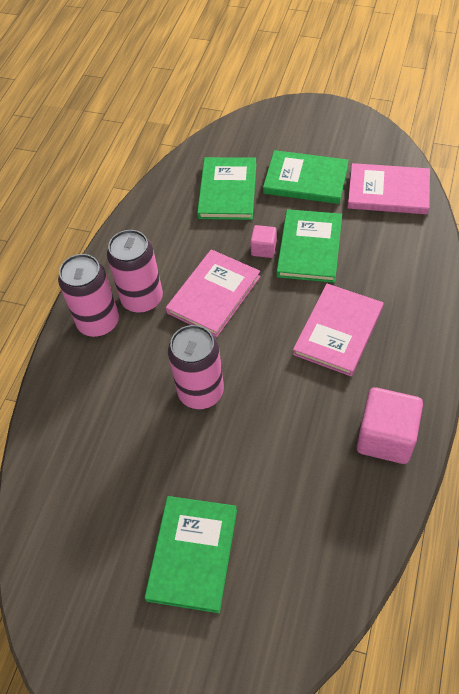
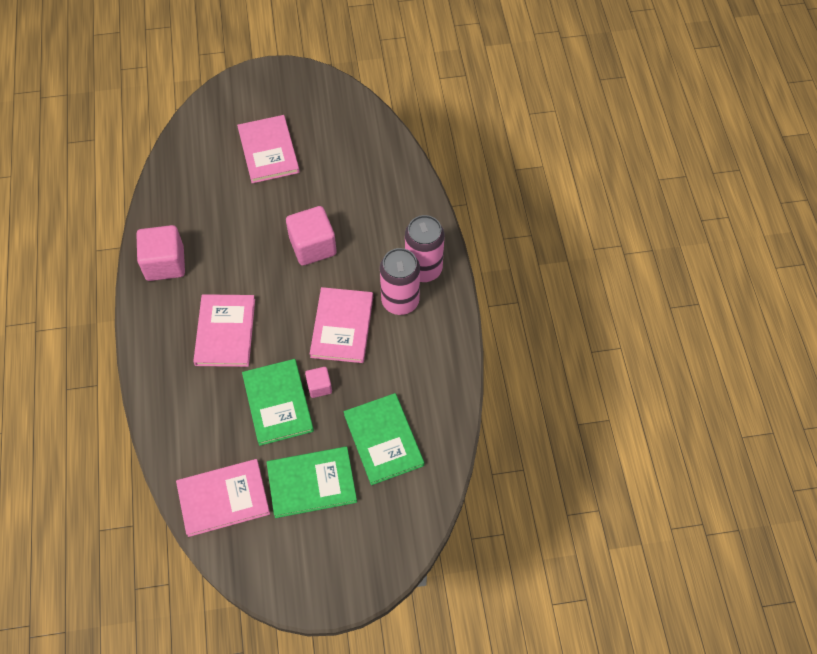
camera: 150 degrees right, 5 degrees up
green book [144,496,237,613] -> pink book [237,115,300,183]
pink can [168,325,224,409] -> pink cube [286,206,337,266]

